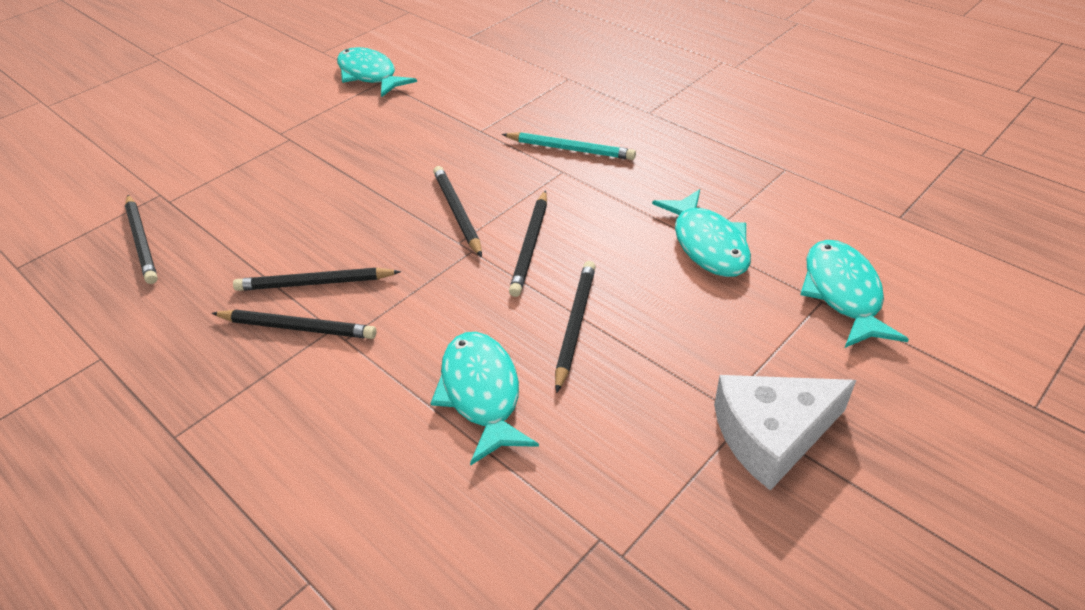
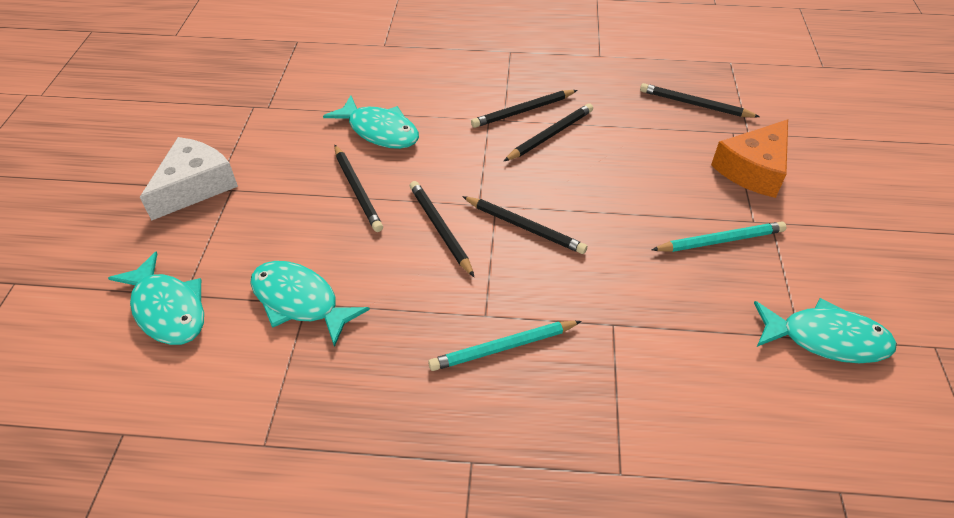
camera: 140 degrees right, 5 degrees up
none -> turquoise pencil [652,222,787,252]
none -> orange cheese [711,119,788,198]

